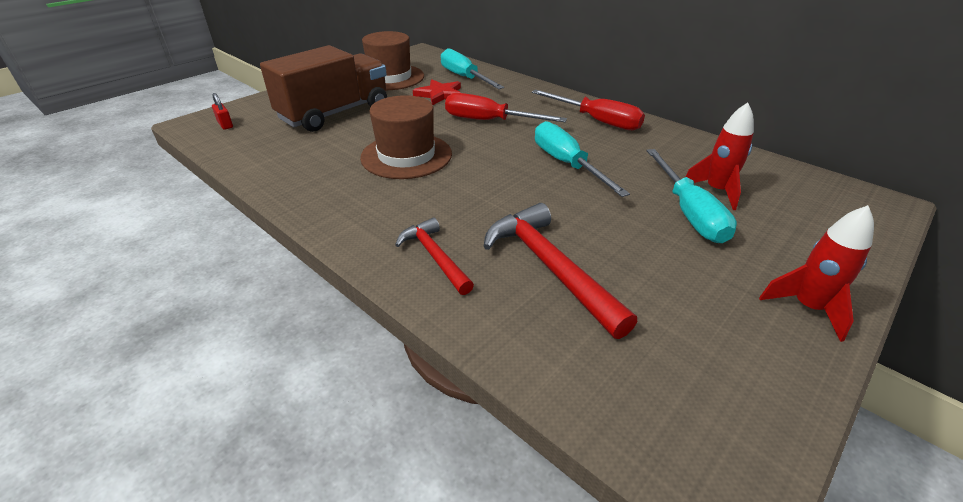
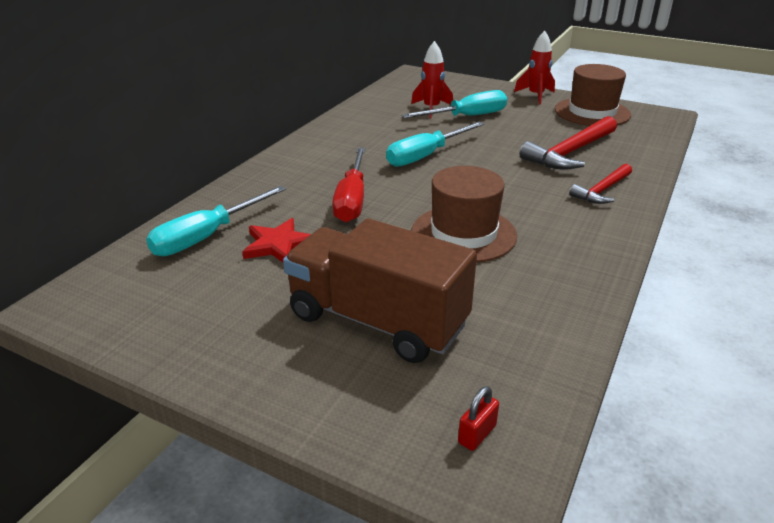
camera: 105 degrees left, 5 degrees down
brown hat [362,31,424,90] -> brown hat moved to [555,64,631,126]
red screwdriver [532,90,645,130] -> none

